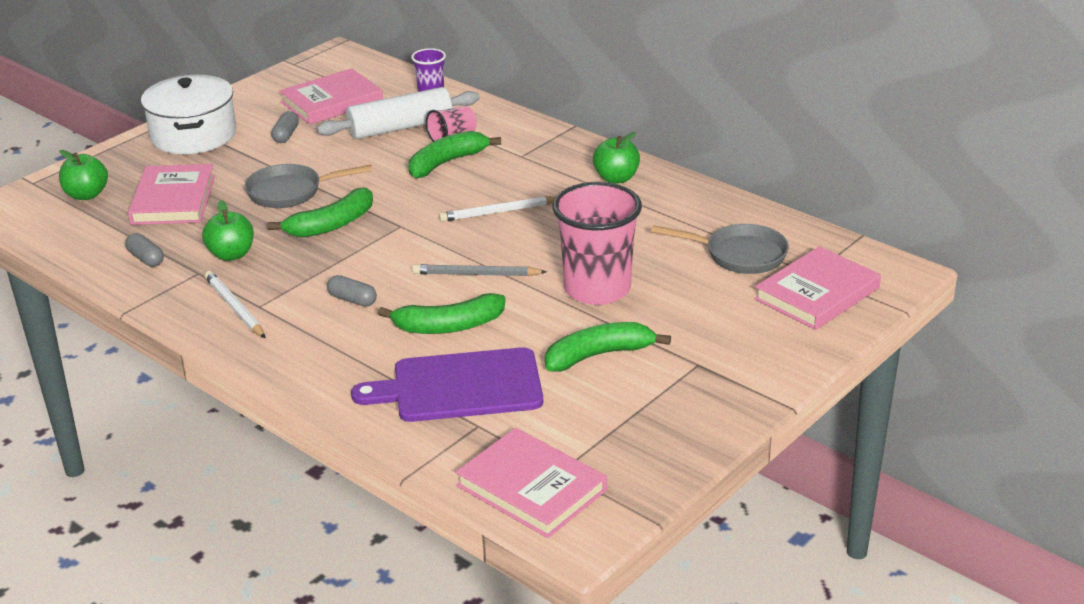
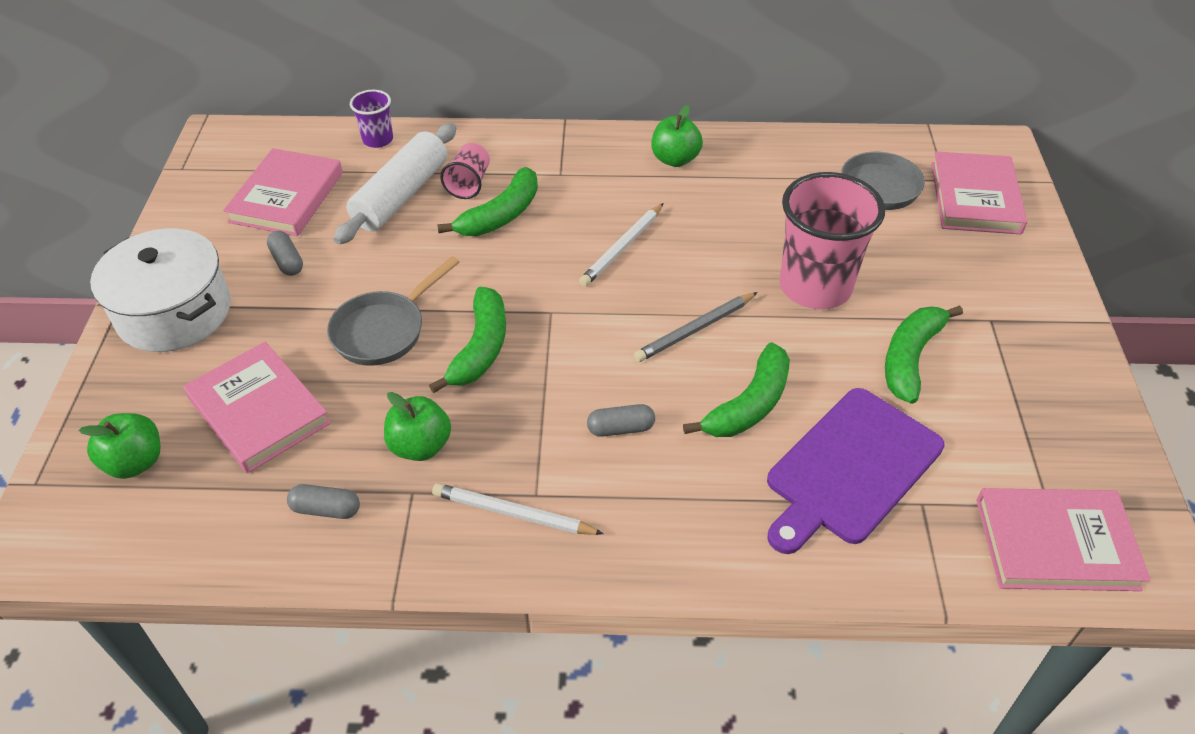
camera: 40 degrees left, 15 degrees up
green banana [408,131,501,178] -> green banana turned 150 degrees counterclockwise [437,167,538,236]

